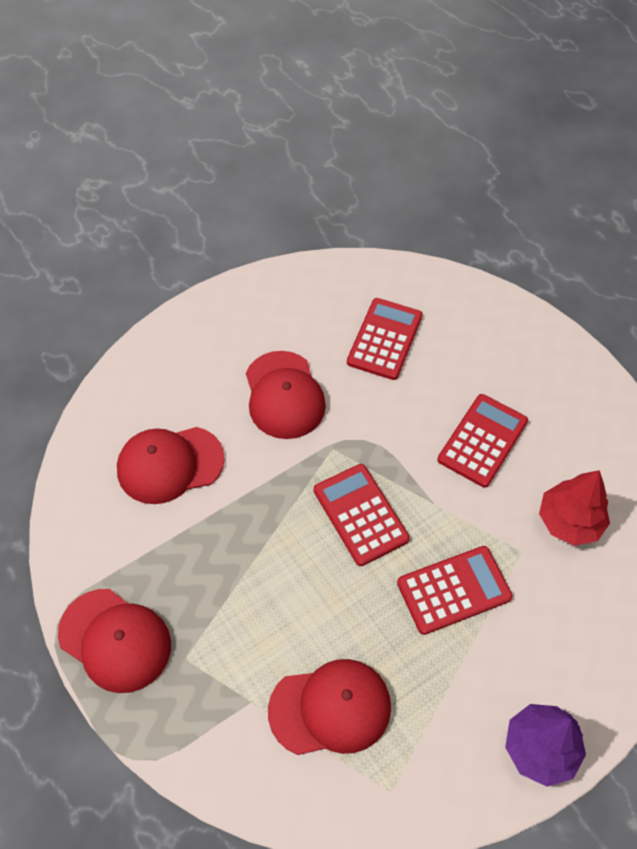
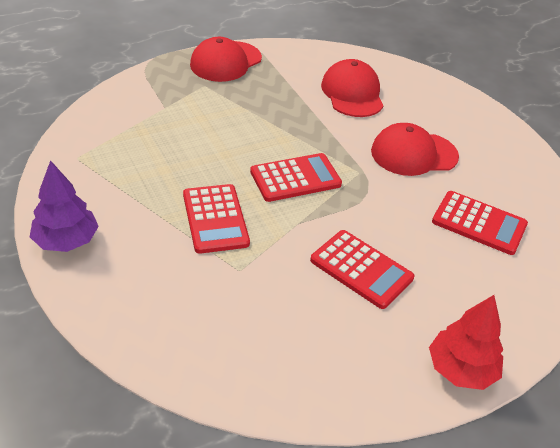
camera: 95 degrees right, 15 degrees down
red cap [268,659,391,755] -> none
red tree [539,470,610,546] -> red tree moved to [429,295,503,390]

